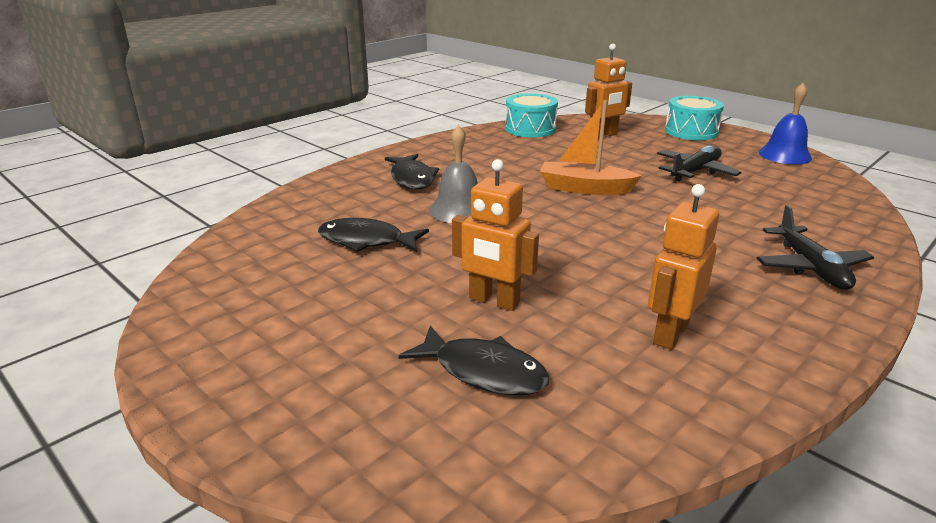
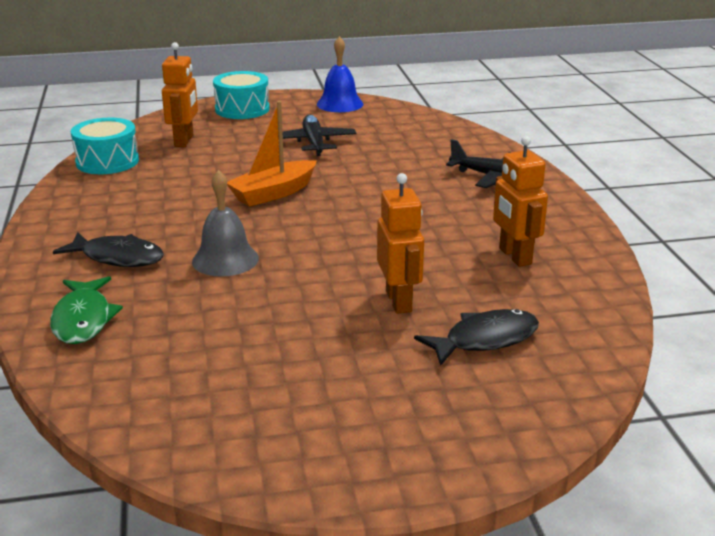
camera: 55 degrees left, 0 degrees up
black fish [318,218,429,252] -> none
orange robot [452,159,539,311] -> orange robot turned 75 degrees counterclockwise [377,173,424,314]
none -> green fish [50,276,123,344]

